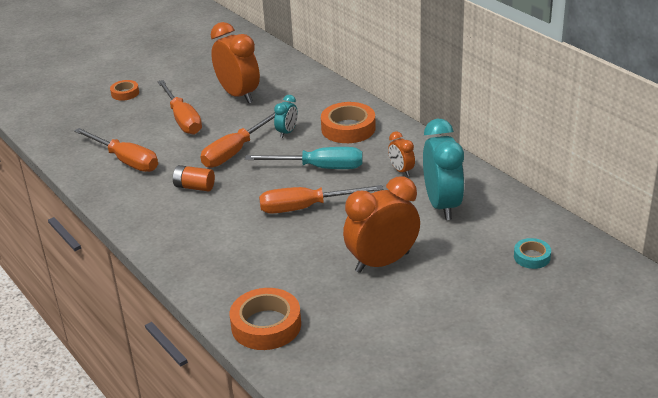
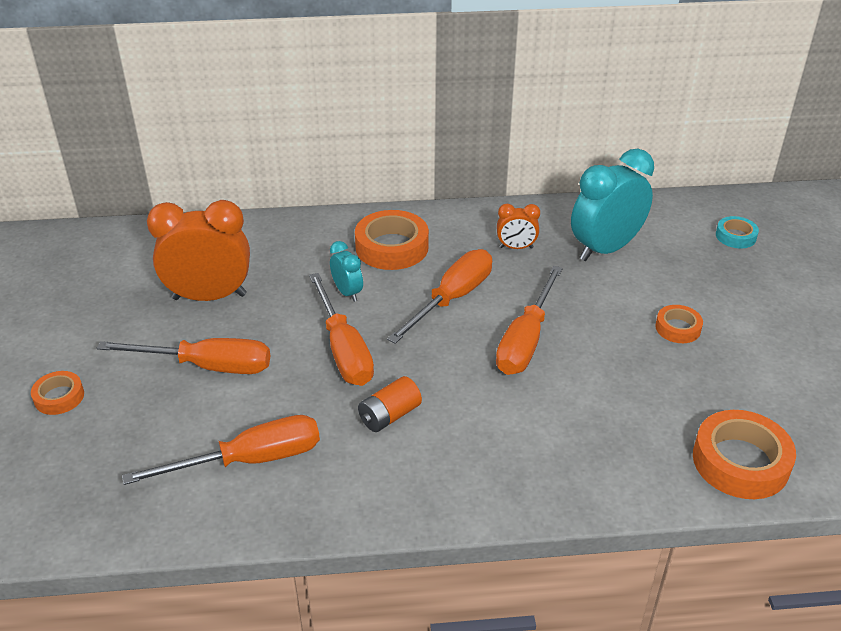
camera: 60 degrees left, 5 degrees up
turquoise screwdriver [245,147,363,169] -> orange screwdriver [387,249,492,344]
orange clock [343,176,420,273] -> orange tape [655,305,703,343]
turquoise clock [423,119,465,220] -> turquoise clock turned 60 degrees counterclockwise [571,149,654,261]

